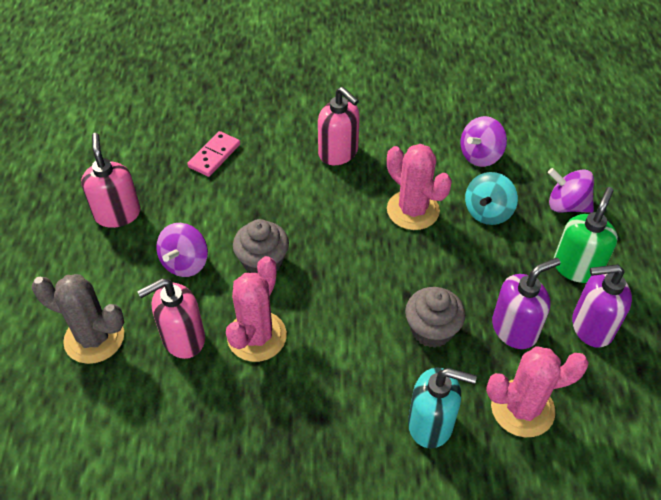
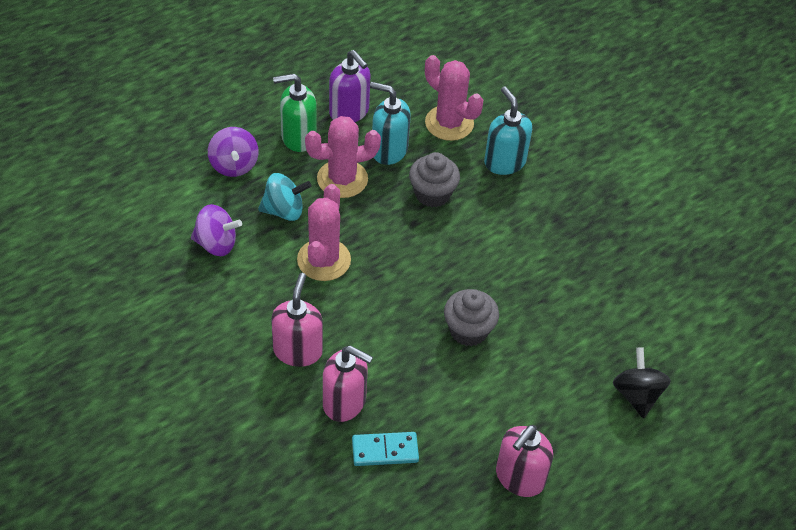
camera: 130 degrees left, 0 degrees up
grey cactus [32,274,124,364] -> black spinning top [613,347,671,418]
pink soap dispenser [137,278,205,359] -> pink soap dispenser moved to [323,346,373,422]
purple spinning top [156,223,208,277] -> none
pink domino [187,131,240,177] -> turquoise domino [352,432,419,466]
pink cactus [226,256,287,362] -> pink cactus moved to [305,116,381,198]
purple soap dispenser [492,258,560,349] -> turquoise soap dispenser [370,82,411,165]

